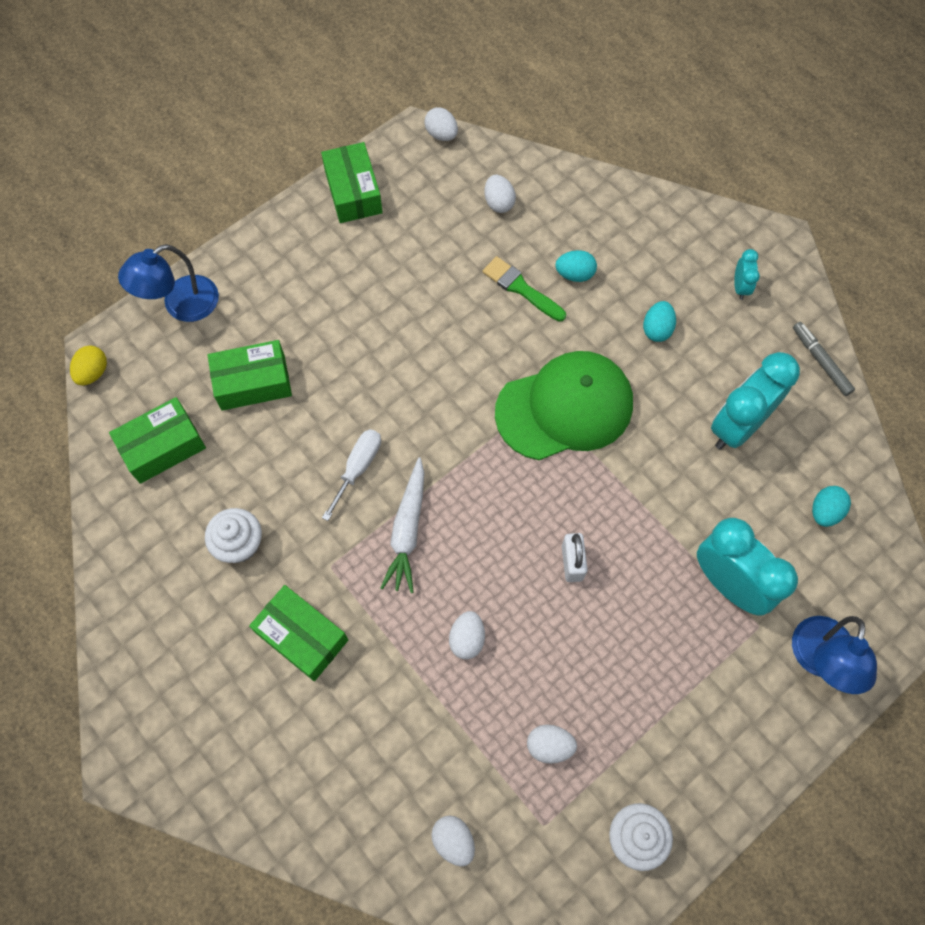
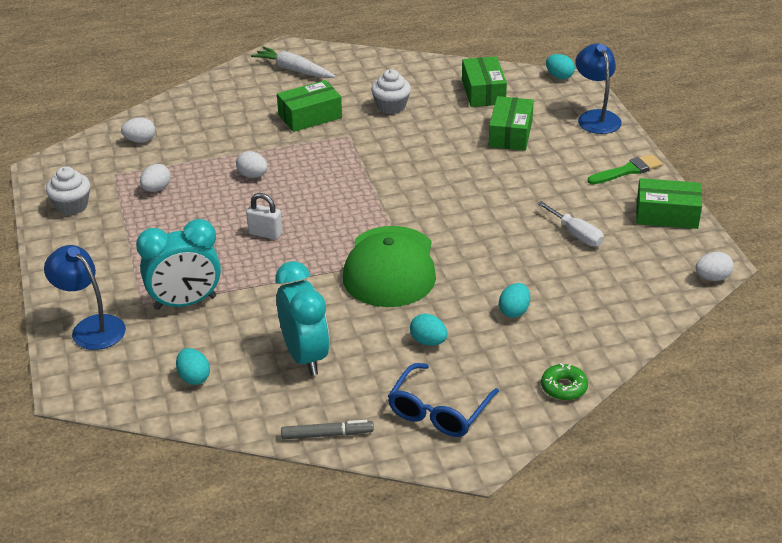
camera: 115 degrees right, 30 degrees down
yellow egg [70,346,107,385] -> turquoise egg [546,54,575,79]
white screwdriver [322,429,381,521] -> white screwdriver moved to [537,201,604,247]
white carrot [380,457,424,593] -> white carrot moved to [251,47,336,78]
green brush [483,256,566,322] -> green brush moved to [587,154,663,185]
white egg [485,175,516,213] -> none
turquoise clock [734,249,760,300] -> blue glasses [388,363,499,437]
none -> green donut [541,363,588,400]

